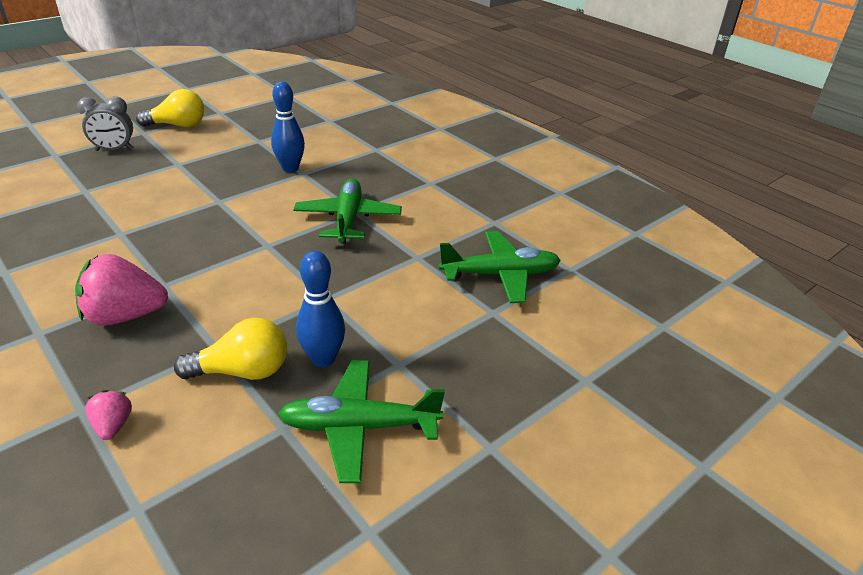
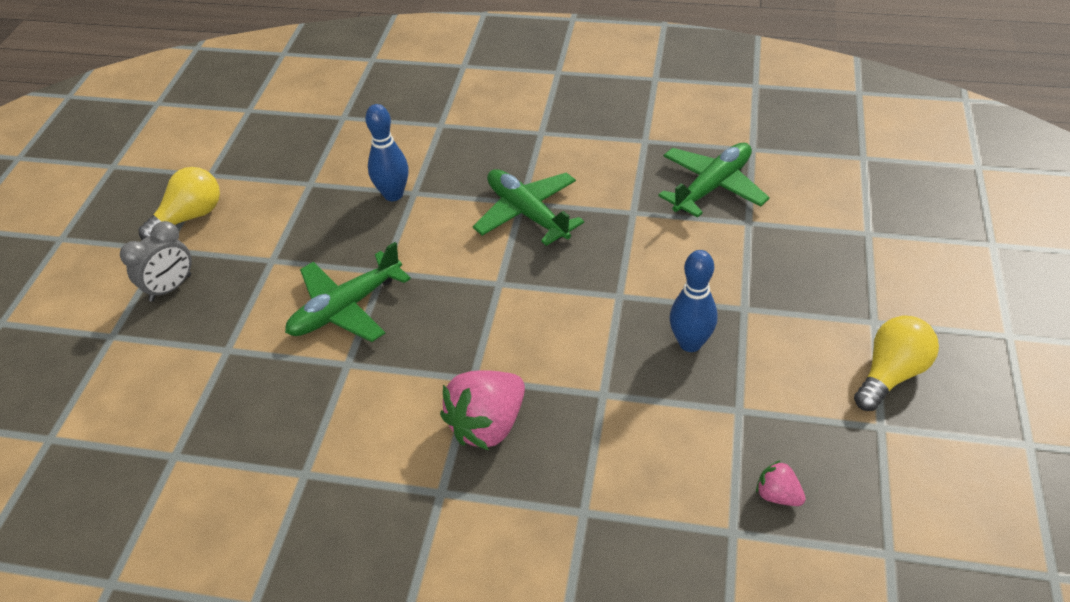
camera: 35 degrees left, 10 degrees up
pink strawberry [85,390,132,440] -> pink strawberry moved to [756,460,806,506]
yellow light bulb [174,318,287,380] -> yellow light bulb moved to [854,316,939,411]
green plane [278,360,445,483] -> green plane moved to [285,242,411,342]

